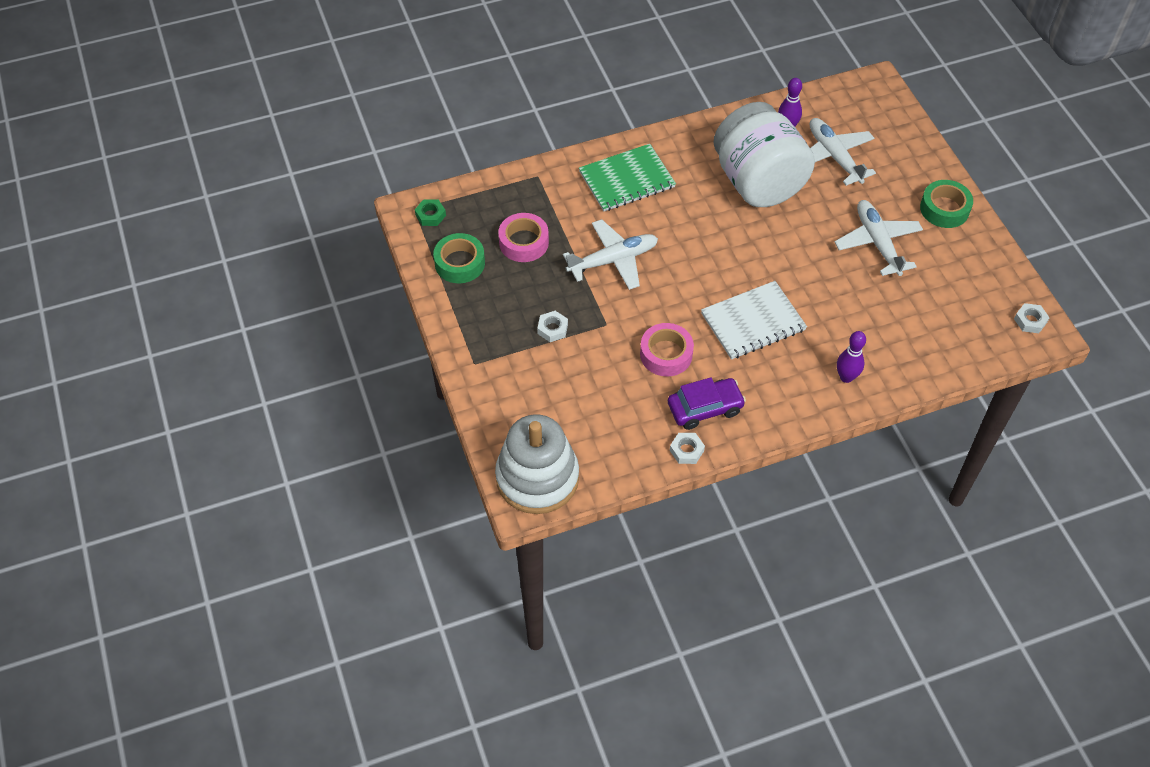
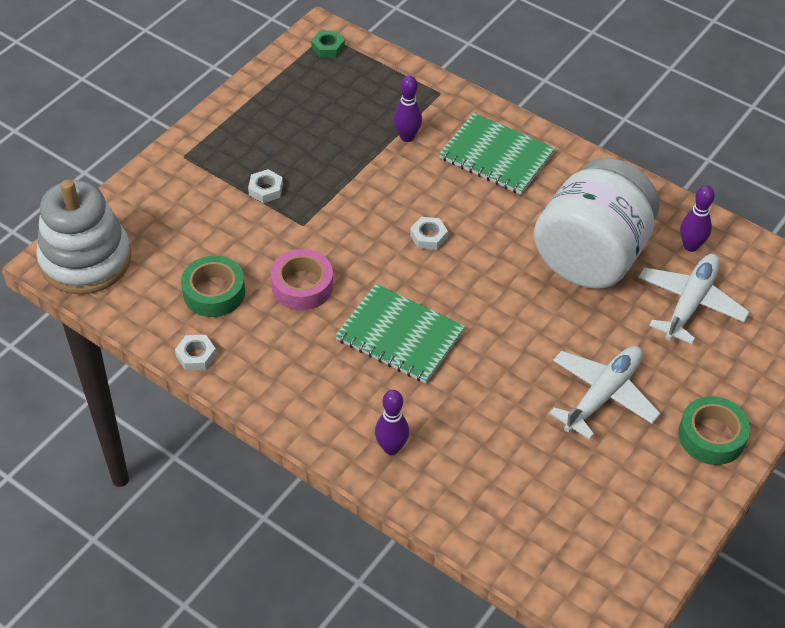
camera: 55 degrees right, 5 degrees down
green tape [433,233,485,283] -> green tape moved to [181,256,245,317]
pink tape [498,213,549,262] -> none
white plane [563,219,658,290] -> none
purple car [668,377,746,430] -> none
white notebook [701,281,807,360] -> green notebook [335,284,465,383]
white nut [1014,303,1050,333] -> white nut moved to [410,217,448,250]
none -> purple bowling pin [393,75,422,142]

